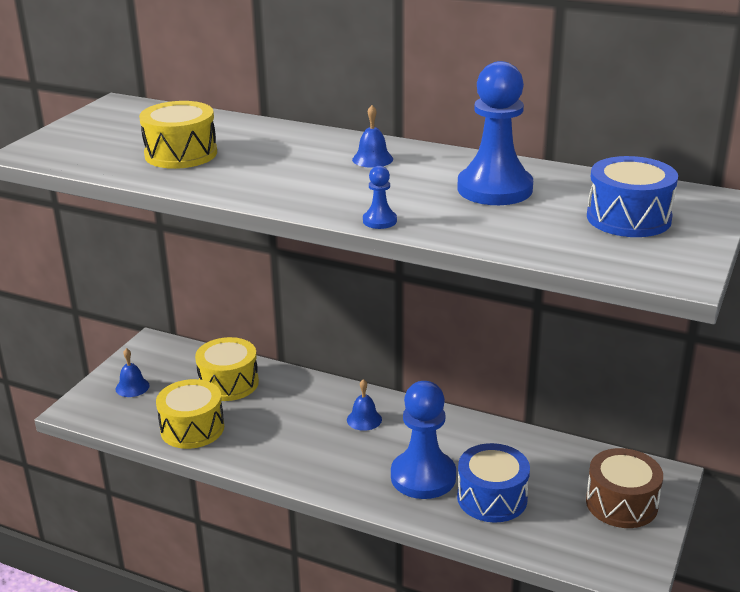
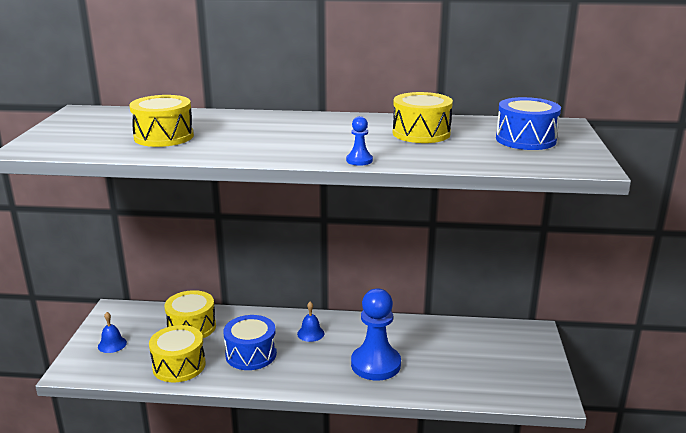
camera: 20 degrees left, 5 degrees down
blue bell [352,105,393,168] -> none
blue pawn [457,61,533,205] -> yellow drum [393,92,453,143]
blue drum [457,443,530,522] -> blue drum moved to [223,315,277,370]
brown drum [586,448,663,528] -> none

